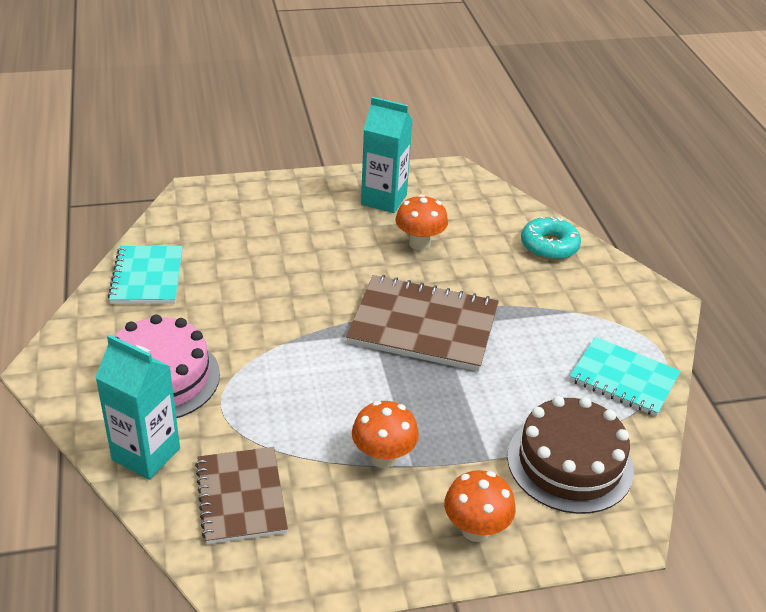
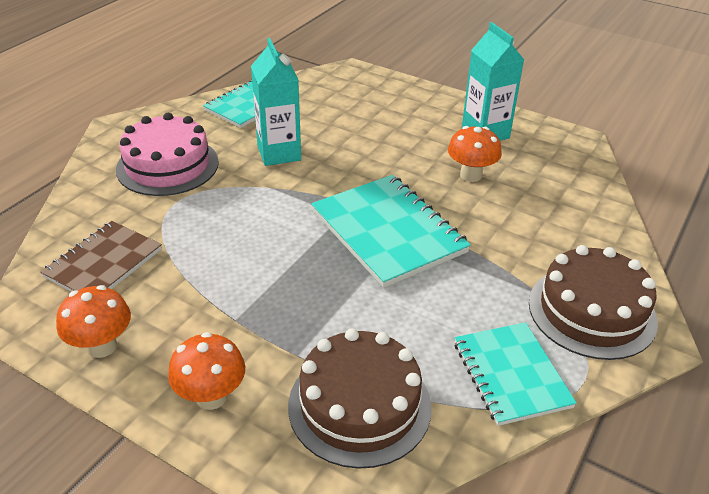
camera: 45 degrees right, 0 degrees up
turquoise carton [95,334,180,480] -> turquoise carton moved to [251,38,301,166]
brown notebook [346,275,499,372] -> turquoise notebook [311,175,471,288]
orange mushroom [352,401,419,468] -> orange mushroom moved to [56,285,131,358]
turquoise donut [521,217,581,260] -> none
none -> brown cake [529,245,658,360]

